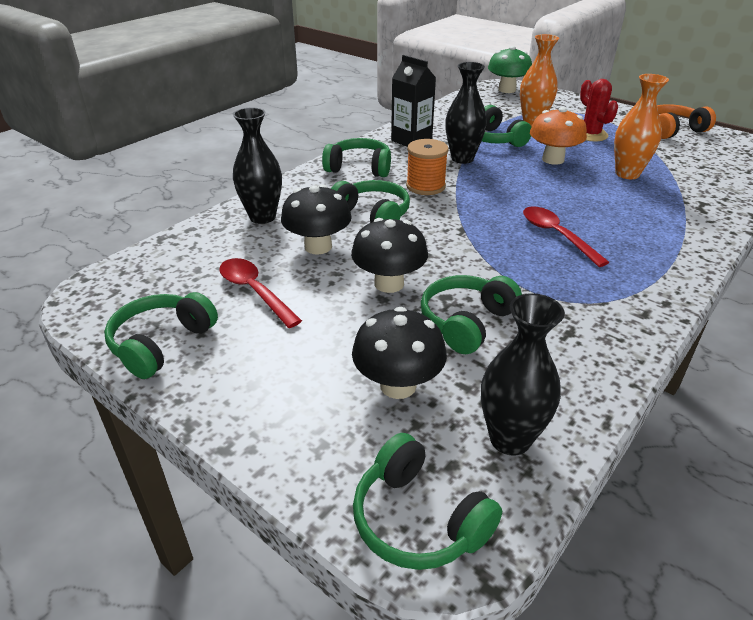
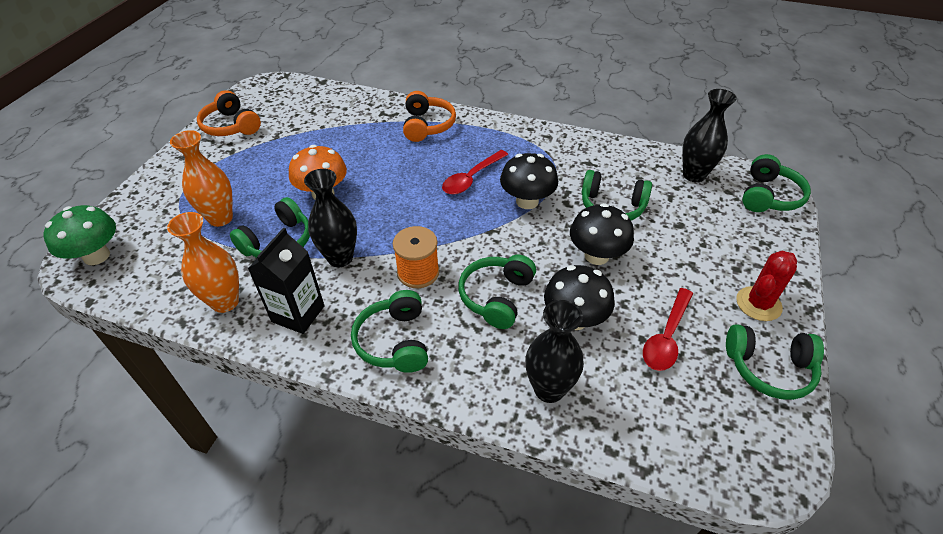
camera: 110 degrees left, 10 degrees up
black mushroom [352,307,447,399] -> black mushroom moved to [500,153,558,209]
red cactus [580,79,618,141] -> red cactus moved to [736,251,797,321]
orange vase [614,74,669,179] -> orange vase moved to [167,212,239,313]
none -> orange headphones [403,91,456,142]

